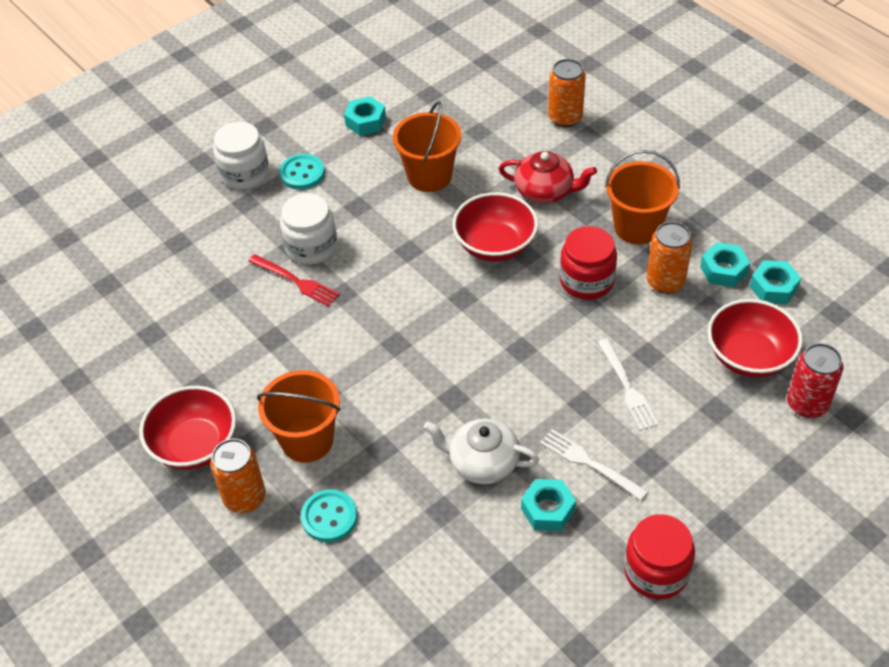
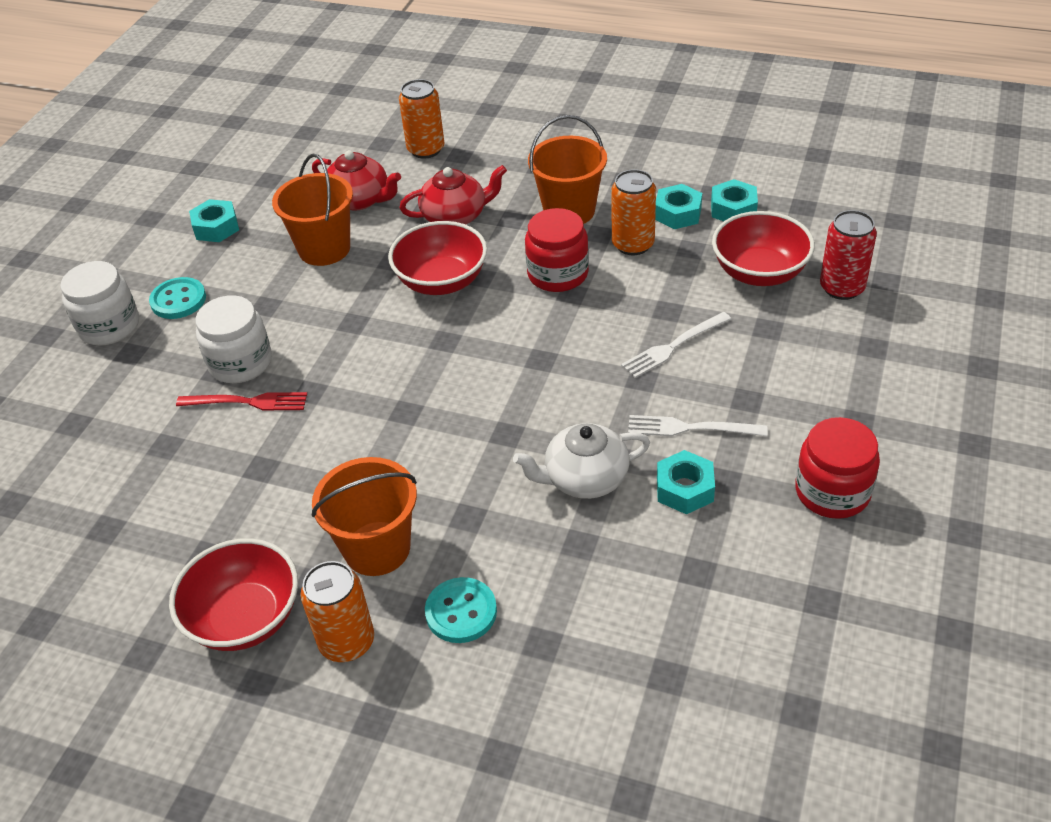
camera: 30 degrees left, 5 degrees down
white fork [598,339,658,431] -> white fork turned 105 degrees clockwise [621,312,731,378]
none -> red teapot [312,150,401,211]

